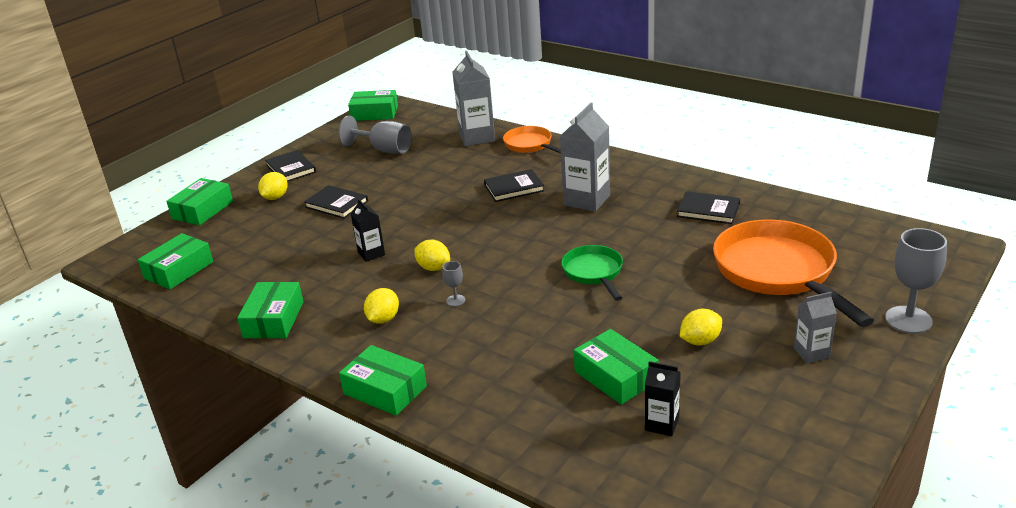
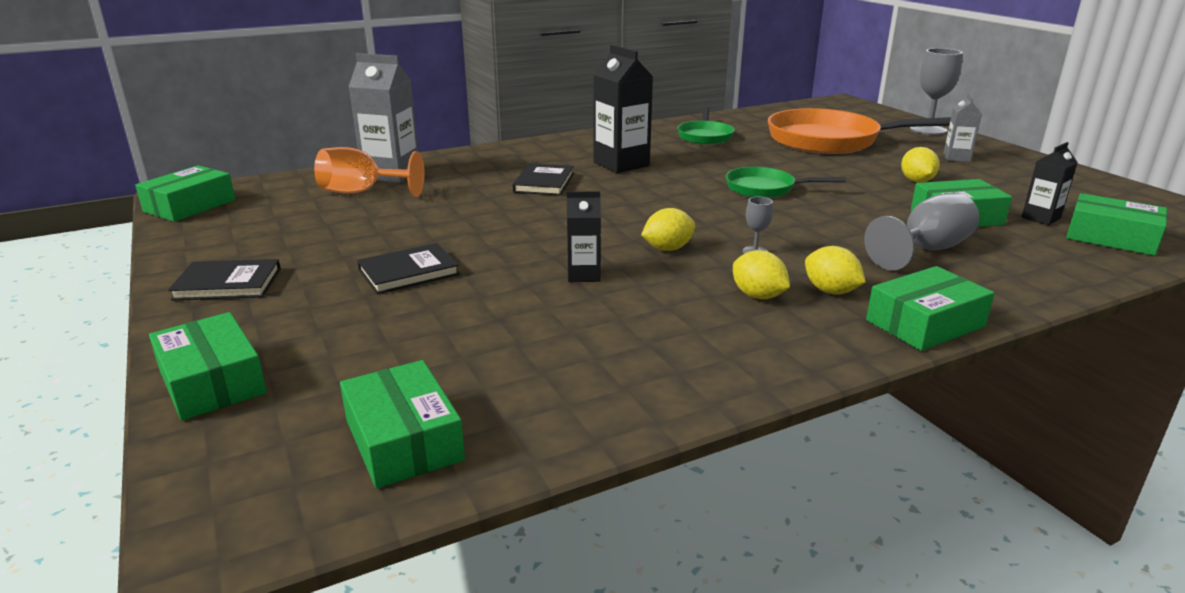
camera: 65 degrees left, 5 degrees down
green box [237,282,303,338] -> green box moved to [1066,193,1167,256]
yellow lemon [258,172,288,200] -> yellow lemon moved to [805,246,866,294]
grey goblet [339,116,412,154] -> grey goblet moved to [864,192,979,271]
orange pan [503,126,561,154] -> none
grey carton [560,103,610,212] -> black carton [593,45,653,173]
black book [677,191,740,224] -> green pan [677,106,735,145]
none -> orange goblet [314,147,424,197]

